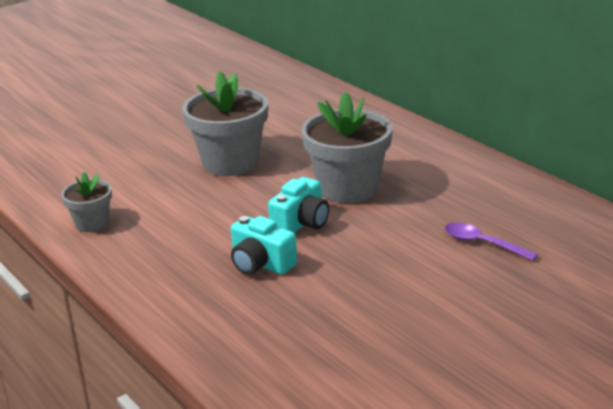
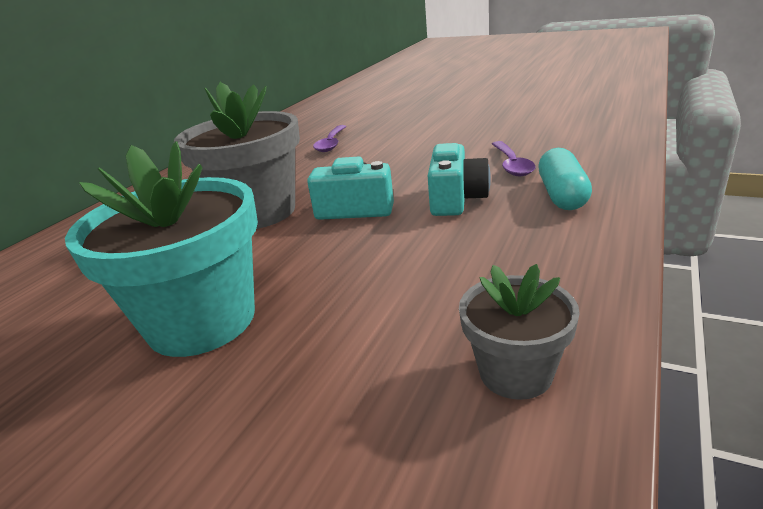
camera: 115 degrees left, 0 degrees up
grey flower pot [182,71,268,176] -> turquoise flower pot [65,141,258,357]
none -> purple spoon [492,141,536,176]
none -> turquoise capsule [538,148,592,210]

